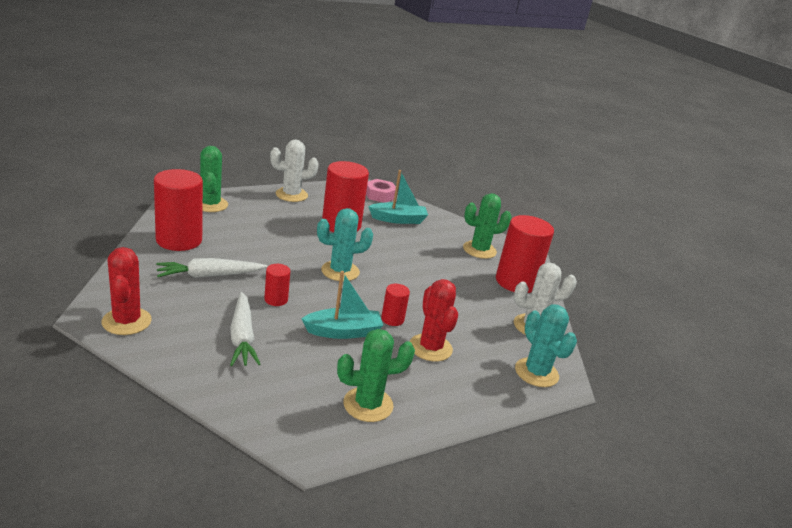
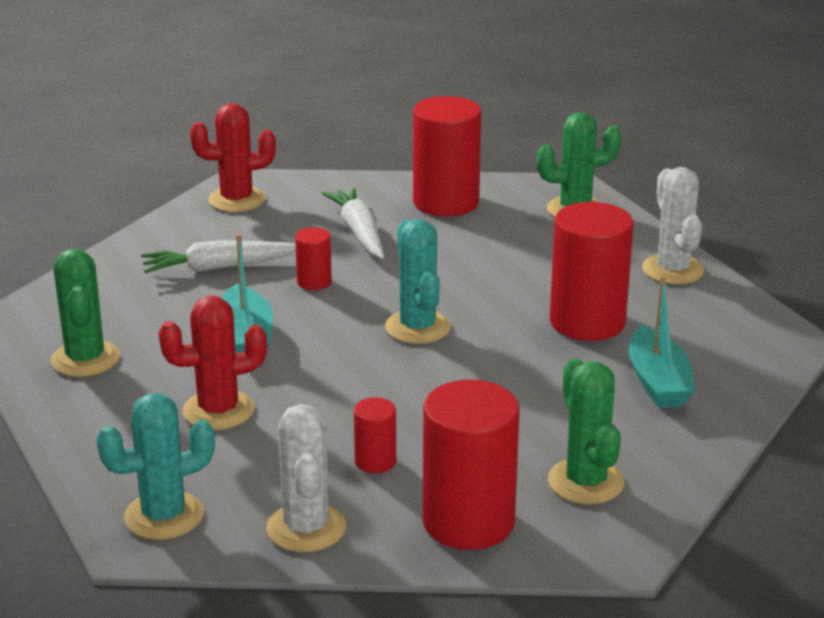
camera: 95 degrees right, 0 degrees up
pink nut [366,179,396,203] -> none
red cylinder [381,284,410,326] -> red cylinder moved to [354,397,396,473]

